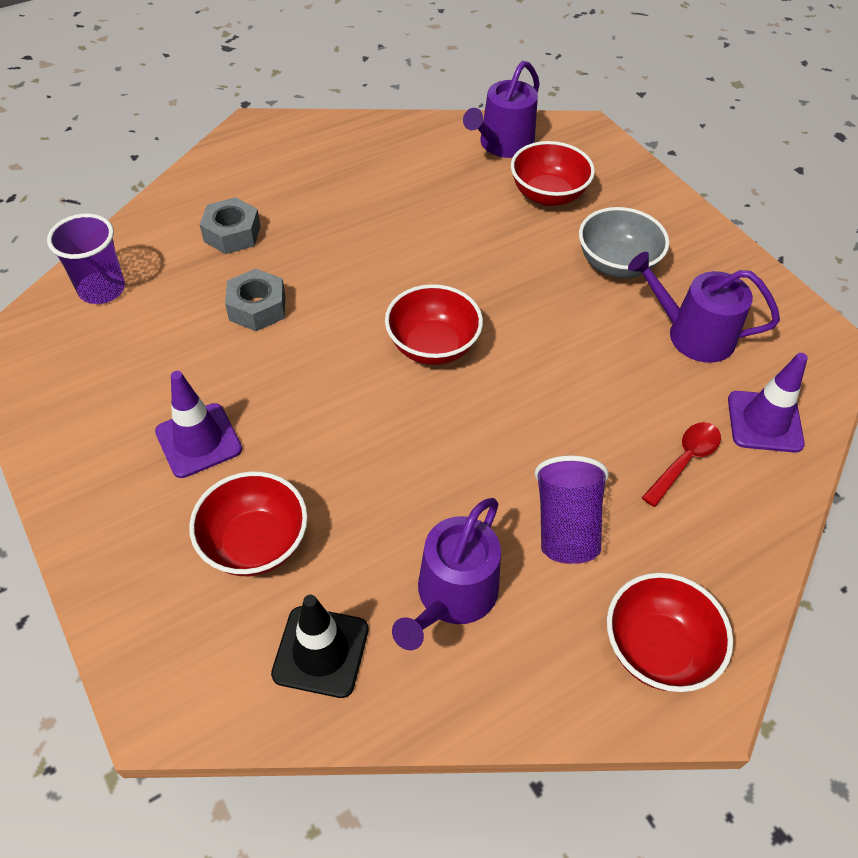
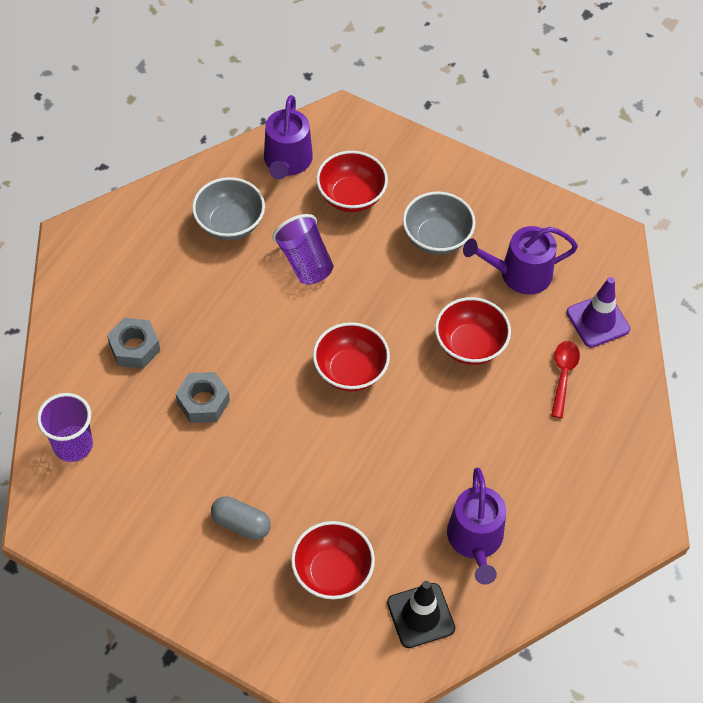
camera: 30 degrees left, 5 degrees up
purple traffic cone [155,371,242,478] -> grey capsule [211,496,271,540]
purple cup [535,455,609,564] -> purple cup moved to [272,214,334,285]
red bowl [607,573,733,692] -> red bowl moved to [435,297,511,365]
none -> grey bowl [192,177,265,240]

